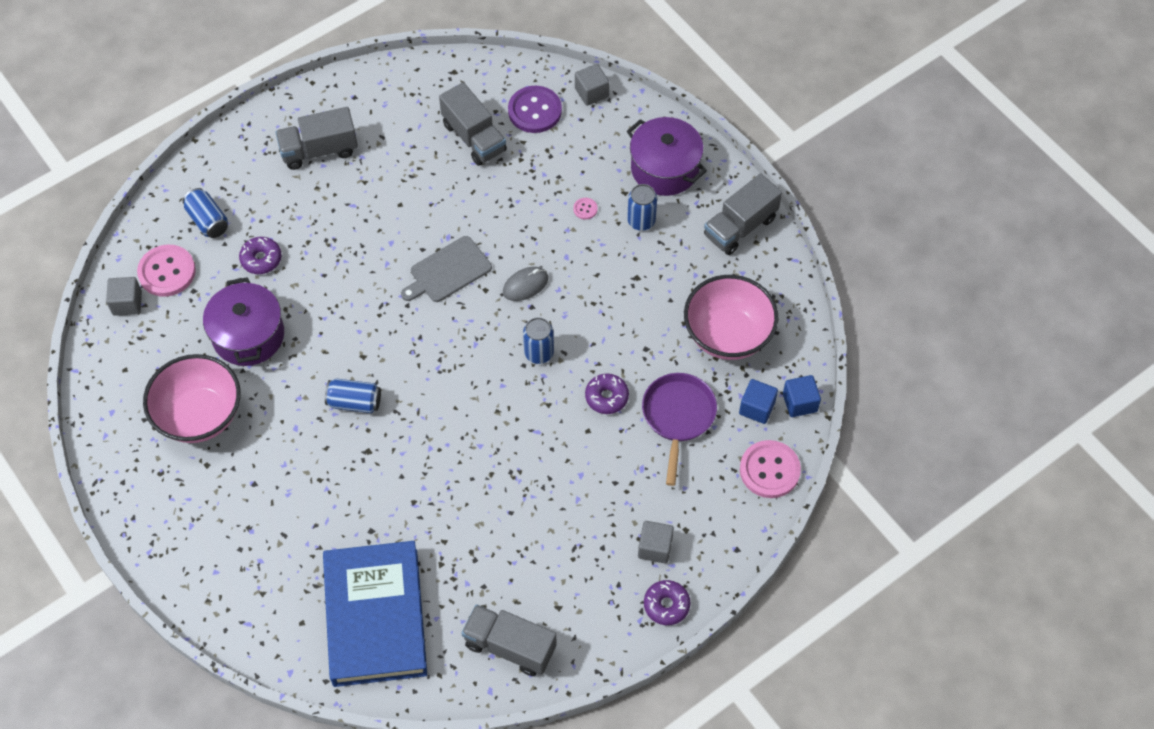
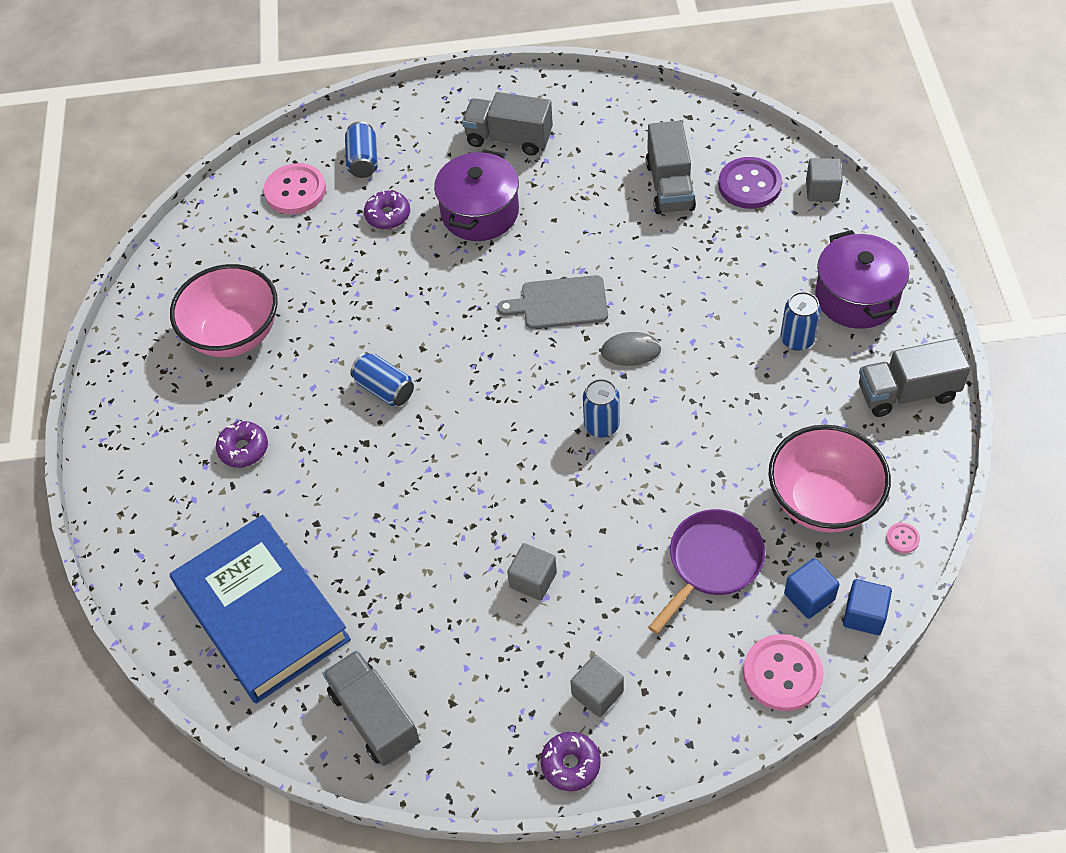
camera: 35 degrees right, 5 degrees down
grey cube [106,277,142,316] -> grey cube moved to [507,543,557,601]
purple pot [203,277,284,366] -> purple pot moved to [434,149,519,241]
blue book [323,541,427,687] -> blue book turned 60 degrees counterclockwise [170,515,351,704]
pink button [573,198,598,220] -> pink button moved to [886,523,920,553]
purple donut [585,373,629,414] -> purple donut moved to [216,421,268,468]

